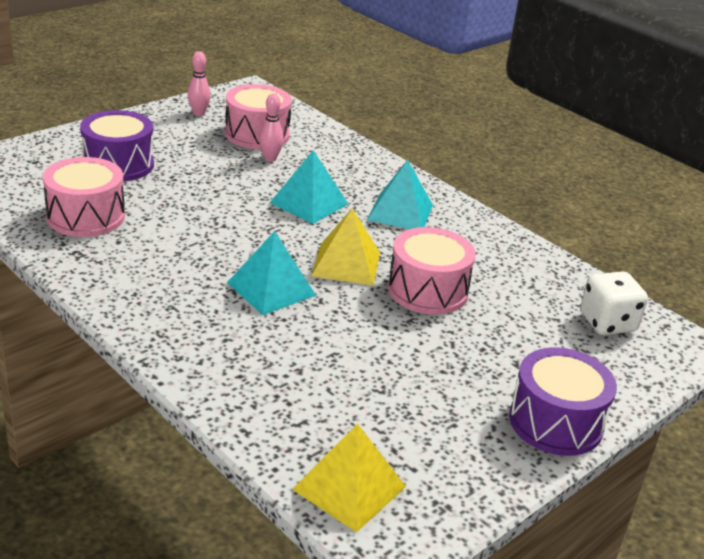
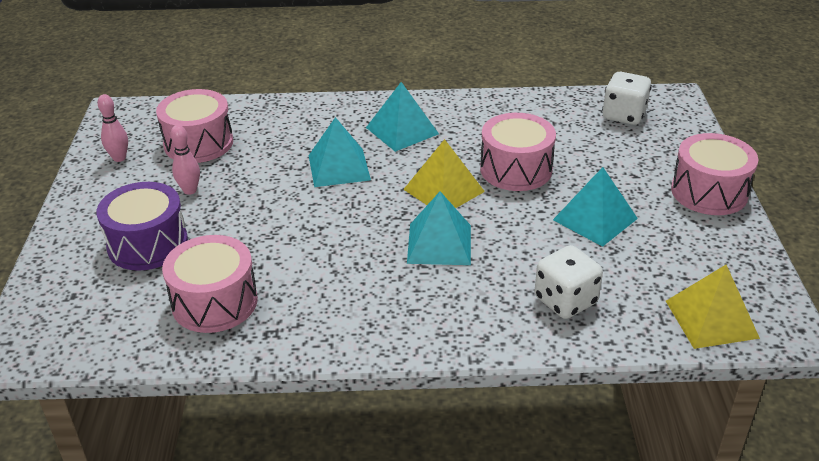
camera: 45 degrees left, 5 degrees up
pink bowling pin [259,94,284,162] -> pink bowling pin moved to [170,125,200,195]
purple drum [509,347,617,456] -> pink drum [671,133,758,215]
none -> white dice [535,245,603,319]
none -> turquoise pyramid [553,167,638,247]

